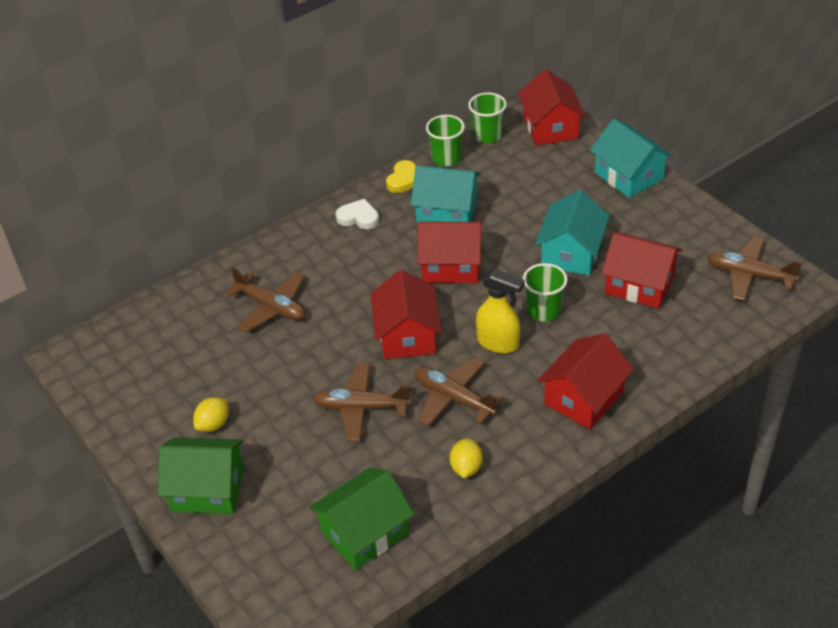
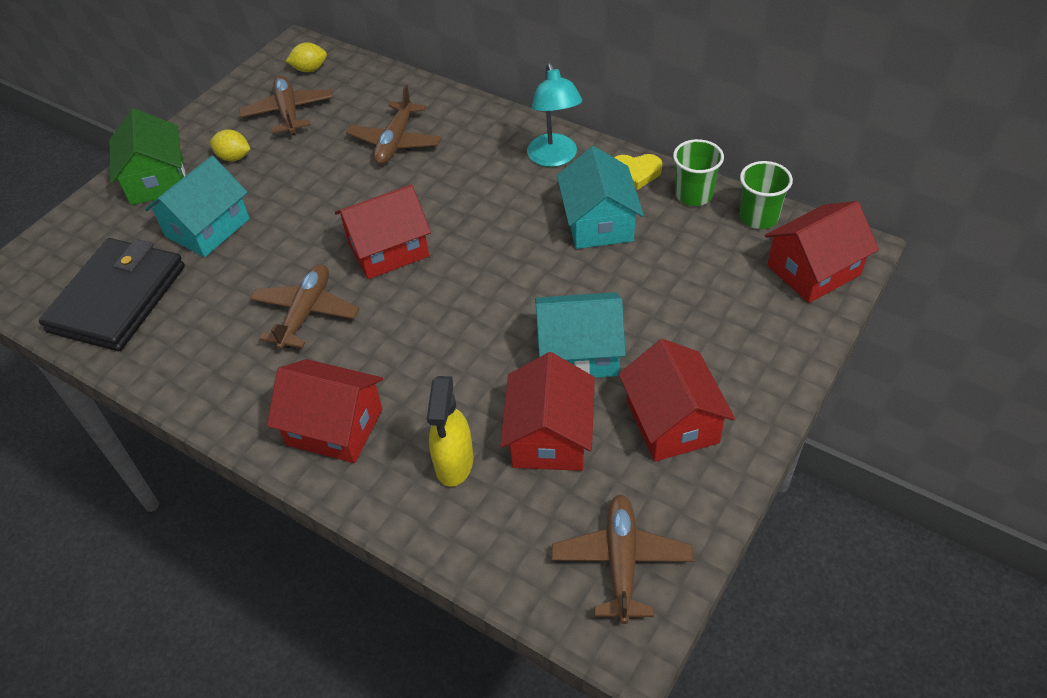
camera: 70 degrees right, 5 degrees up
green house [309,468,414,570] -> black wallet [39,238,185,351]
brown plane [313,363,412,441] -> brown plane moved to [239,75,333,135]
white heart [336,199,379,229] -> turquoise lamp [527,63,582,167]
red house [417,222,483,283] -> red house moved to [619,339,735,462]
yellow lemon [449,438,483,478] -> yellow lemon moved to [286,42,327,72]
yellow spray bottle [476,269,524,353] -> yellow spray bottle moved to [427,376,473,487]
green cup [523,263,567,322] -> none
turquoise house [590,119,673,198] -> turquoise house moved to [145,156,250,257]

